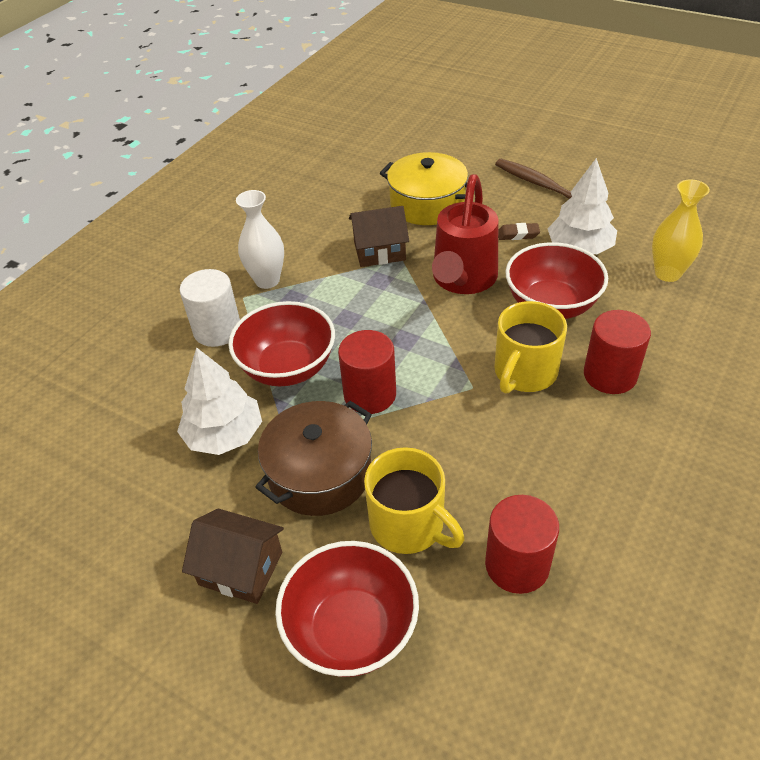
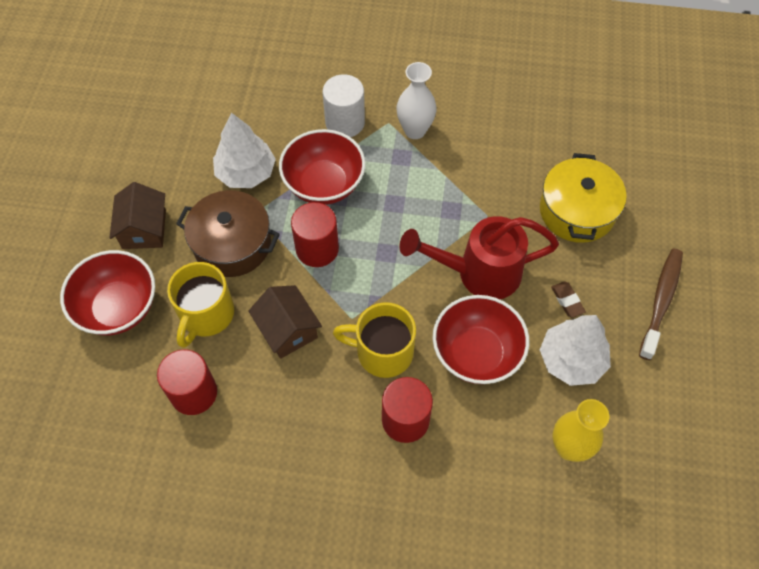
camera: 65 degrees right, 15 degrees up
brown house [349,206,409,267] -> brown house moved to [248,285,322,359]

